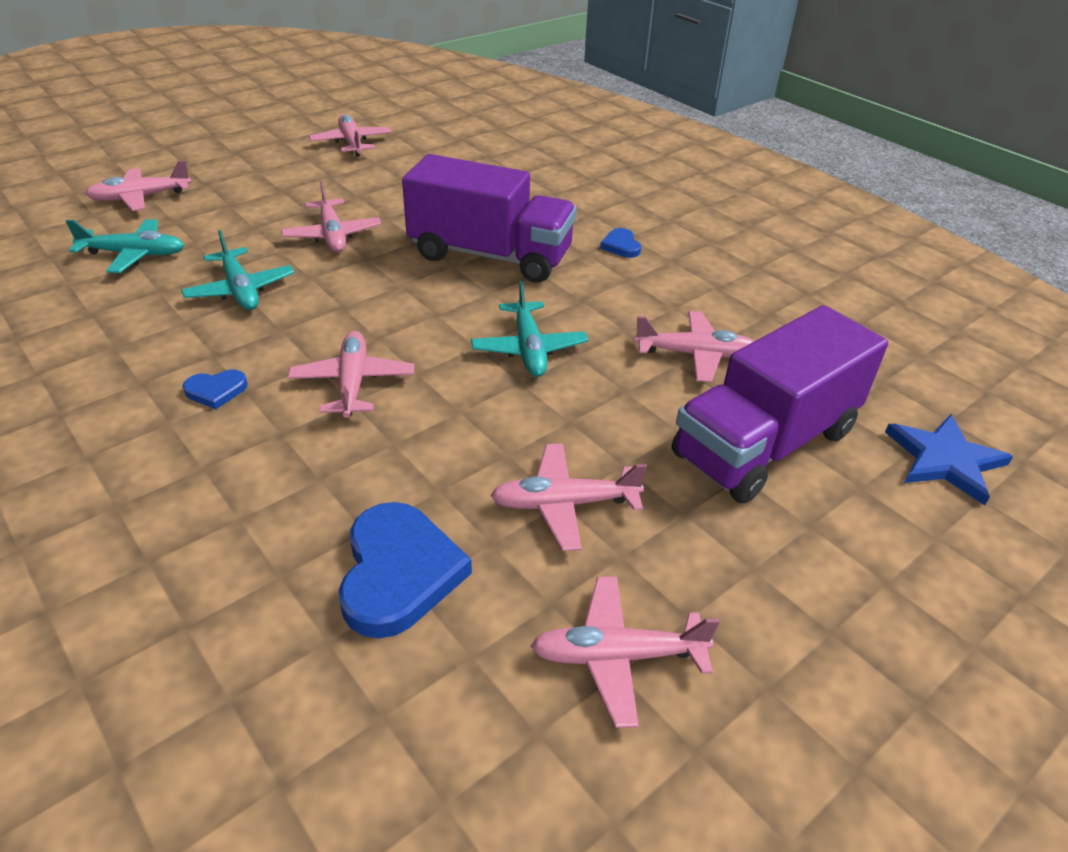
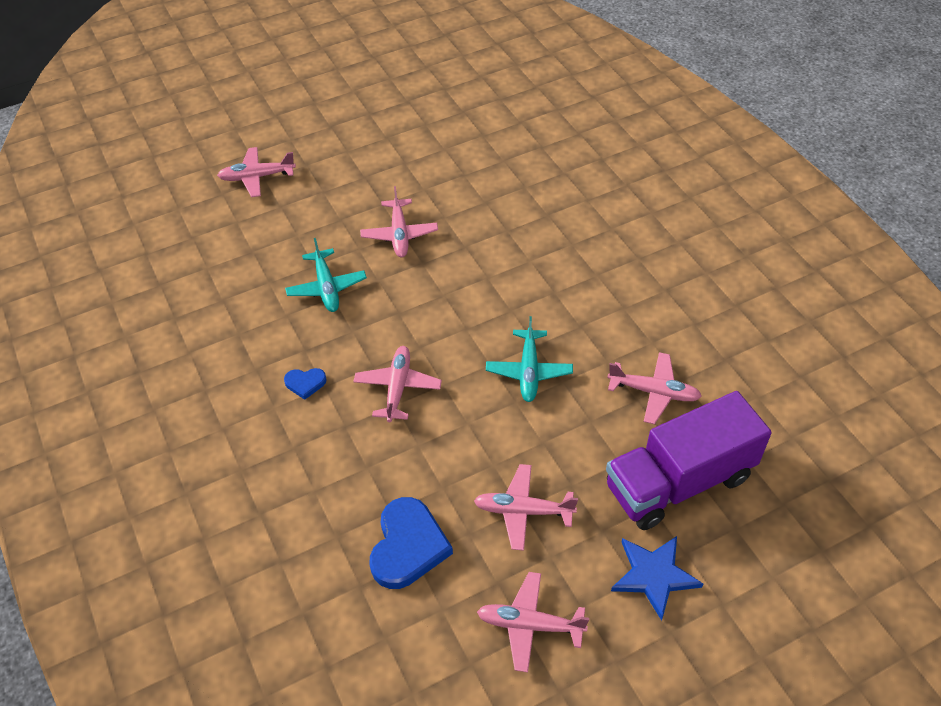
camera: 15 degrees right, 10 degrees up
turquoise plane [66,219,184,273] -> none
pink plane [309,114,392,157] -> none
purple truck [402,154,577,283] -> none
blue heart [600,228,641,258] -> none
blue star [885,414,1013,505] -> blue star moved to [611,536,703,621]

